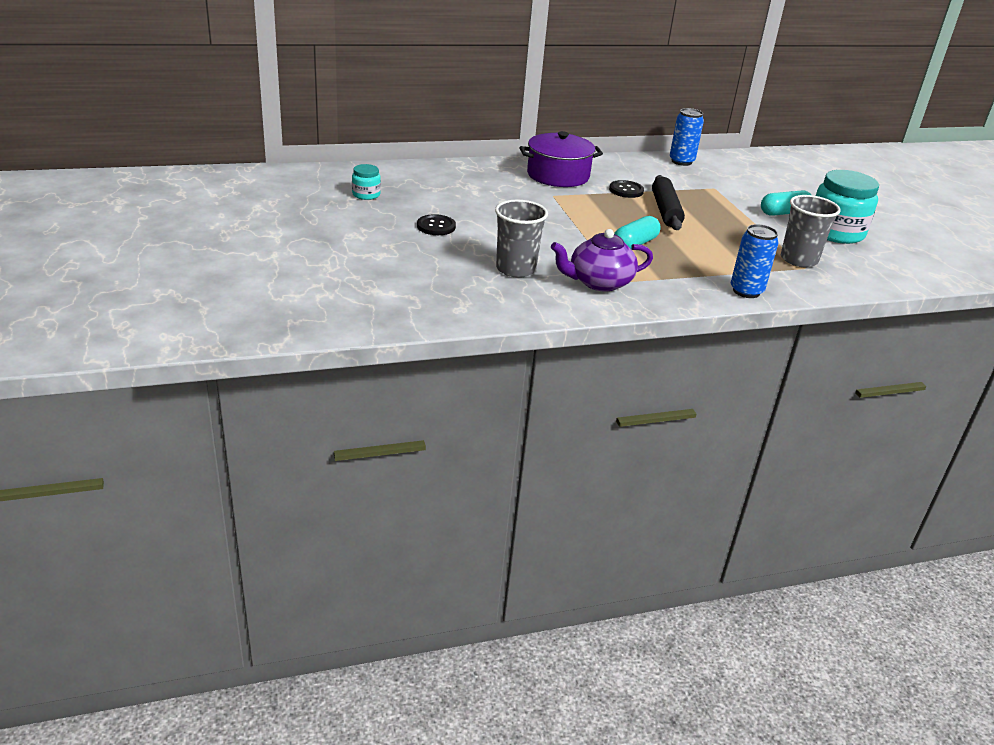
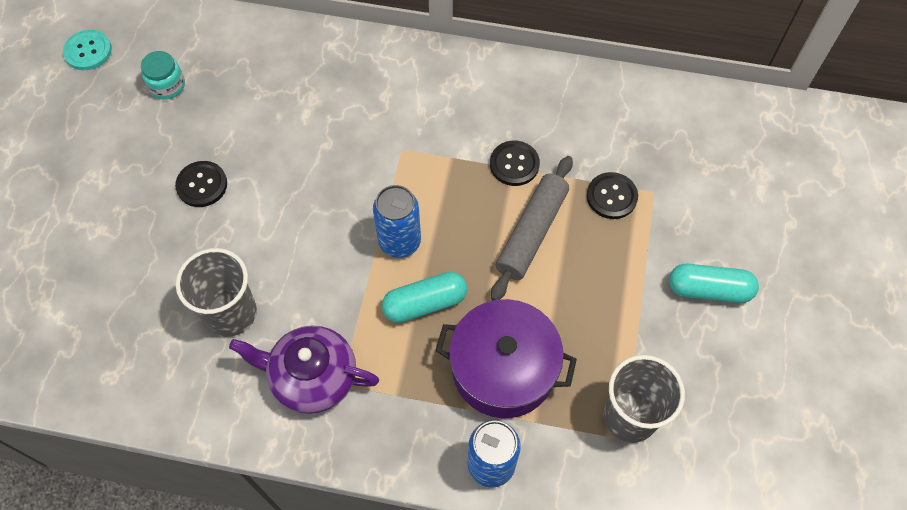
camera: 30 degrees right, 30 degrees up
purple pot [519,131,603,187] -> purple pot moved to [435,299,577,418]
black rolling pin [652,175,685,230] -> grey rolling pin [491,156,573,301]
blue can [670,108,704,166] -> blue can moved to [373,185,421,258]
turquoise jar [816,170,879,244] -> none
none -> turquoise button [63,30,112,70]
none -> black button [587,172,638,219]

